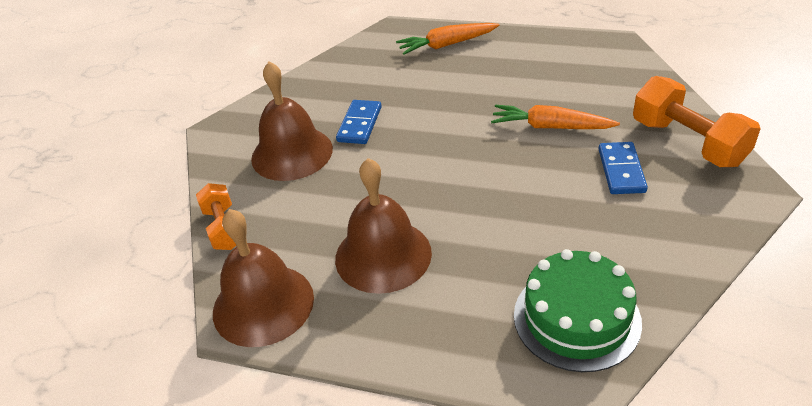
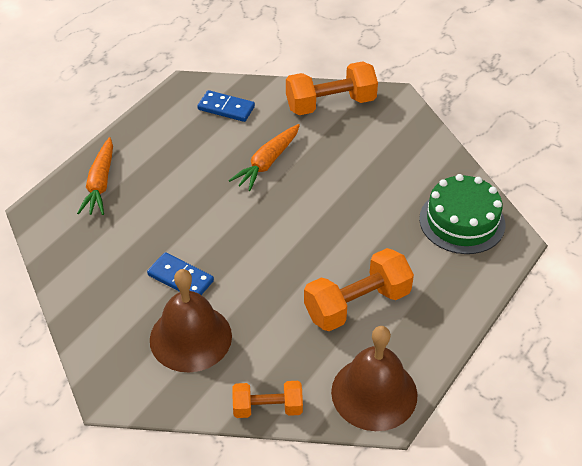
camera: 75 degrees left, 5 degrees up
brown bell [335,158,432,294] -> orange dumbbell [304,248,414,331]
blue domino [598,142,648,194] -> blue domino moved to [197,90,255,122]

